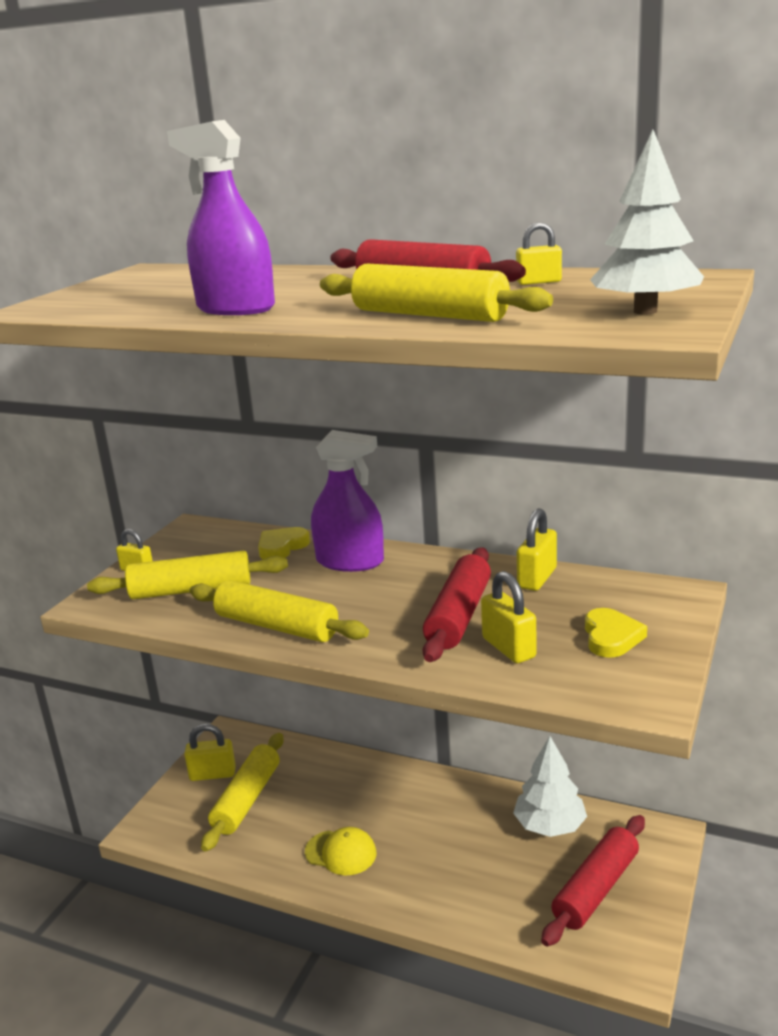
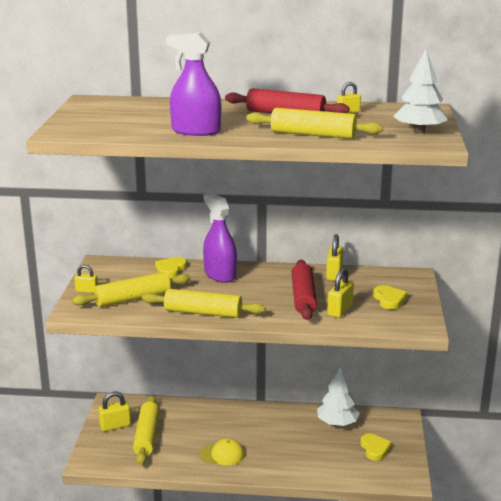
camera: 20 degrees left, 0 degrees up
purple spray bottle [311,430,384,572] -> purple spray bottle turned 120 degrees counterclockwise [203,193,237,283]
yellow padlock [481,571,537,663] -> yellow padlock turned 75 degrees clockwise [327,268,354,318]
red rolling pin [541,815,645,947] -> yellow heart [360,434,392,461]

